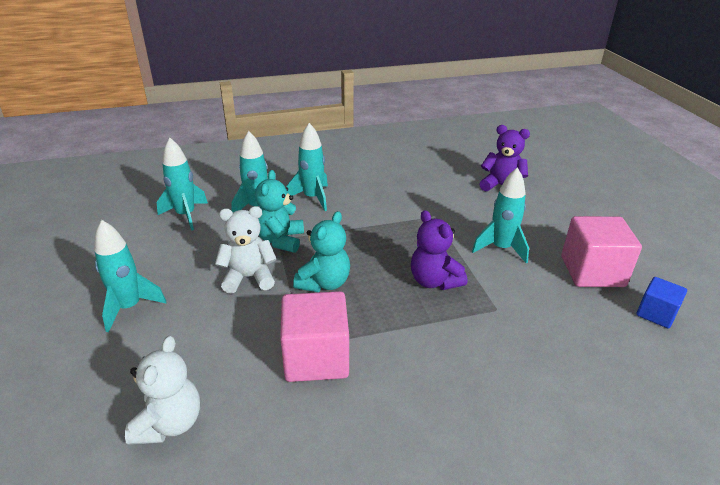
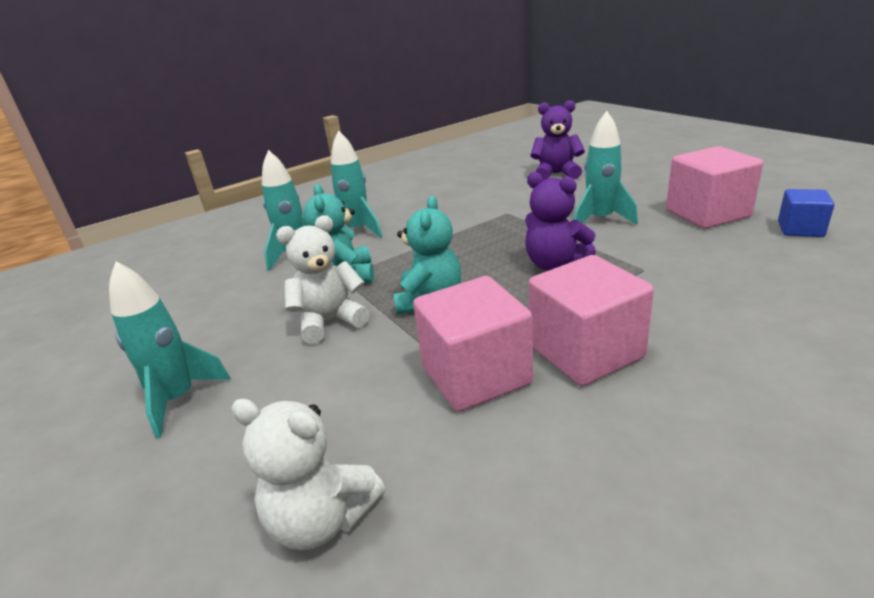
camera: 15 degrees left, 5 degrees down
white teddy bear [125,336,200,445] -> white teddy bear turned 120 degrees clockwise [231,399,385,550]
turquoise rocket [157,138,208,231] -> none
none -> pink cube [528,255,654,386]

